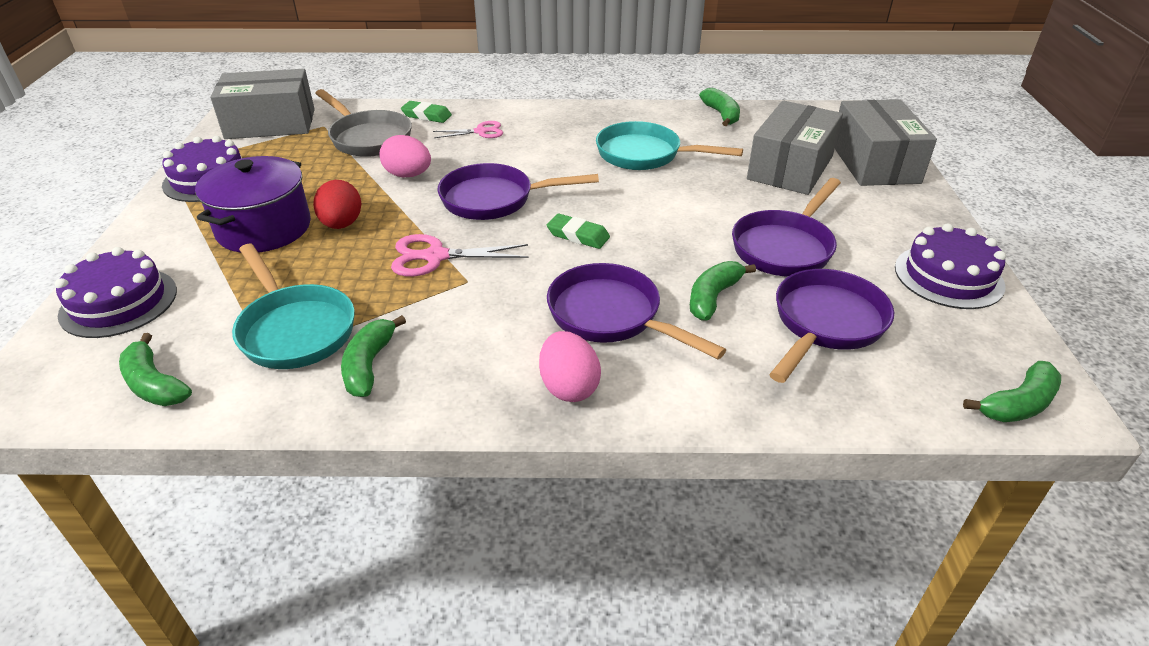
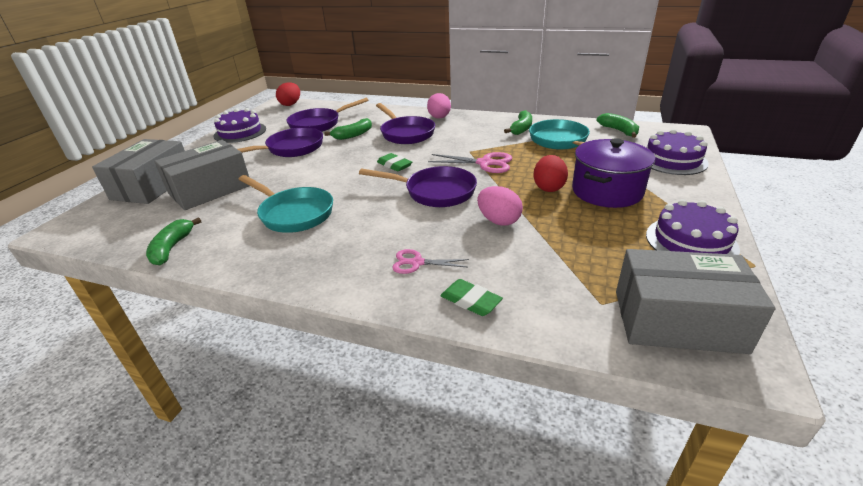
camera: 160 degrees left, 5 degrees down
grey pan [315,89,412,157] -> none
green banana [963,361,1061,422] -> red egg [276,82,300,106]

